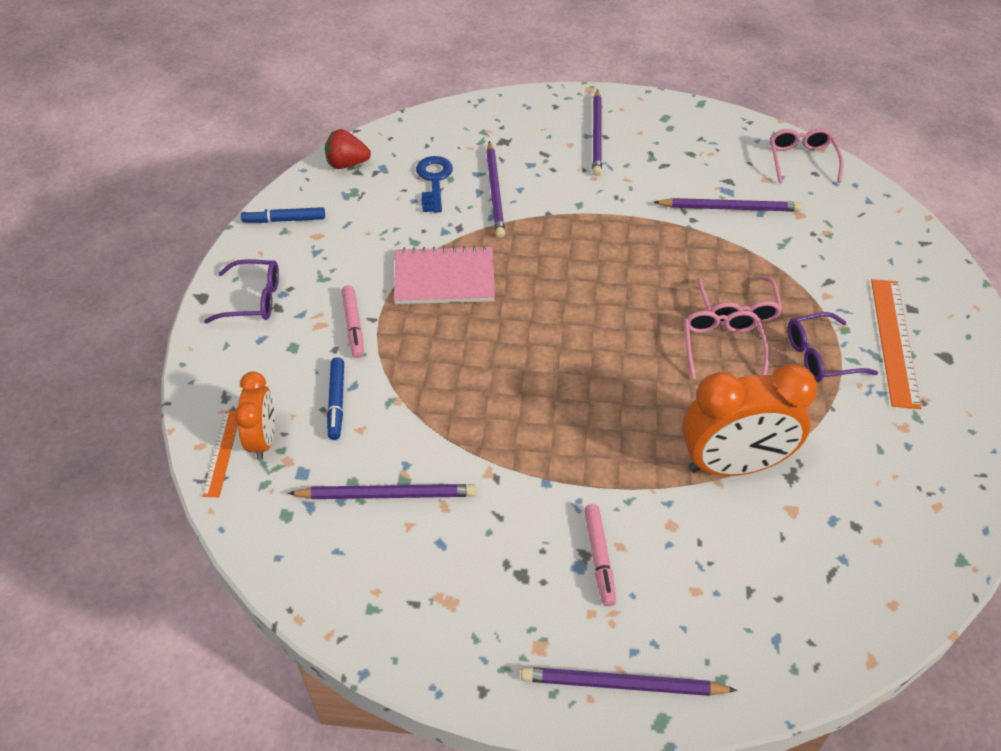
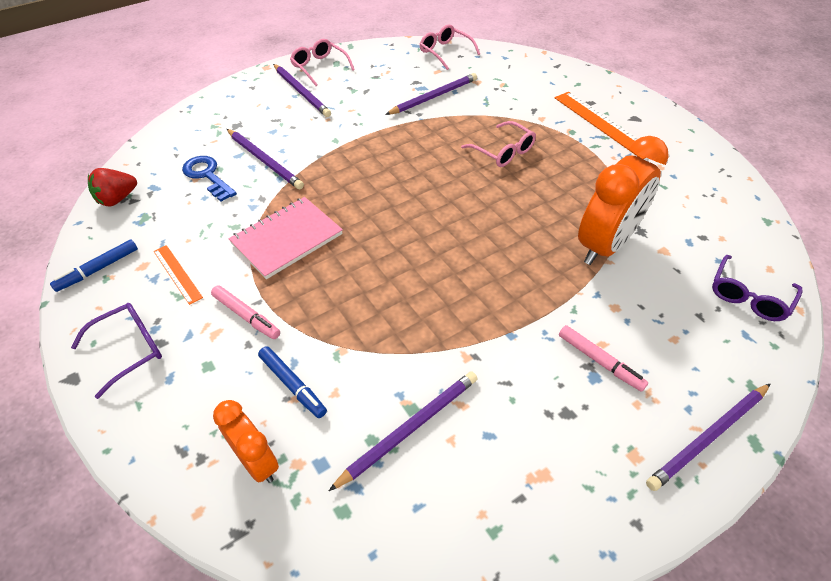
camera: 40 degrees left, 0 degrees up
orange ruler [202,411,238,497] -> orange ruler moved to [154,245,203,305]
pink glasses [684,311,769,379] -> pink glasses moved to [290,39,355,86]
purple glasses [788,312,878,382] -> purple glasses moved to [712,255,803,321]

